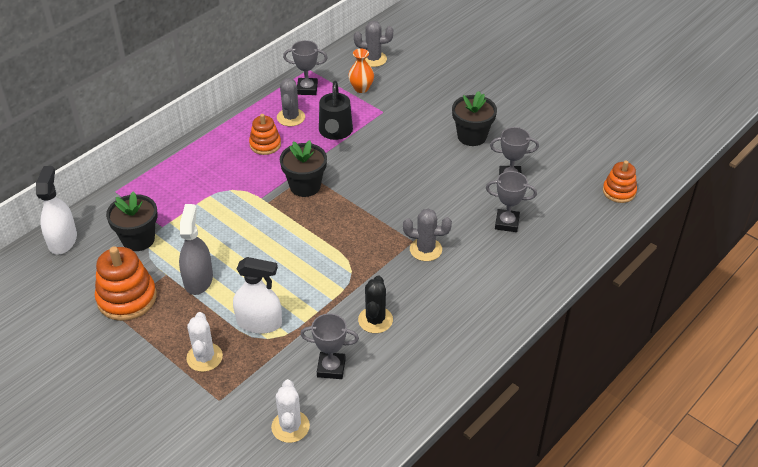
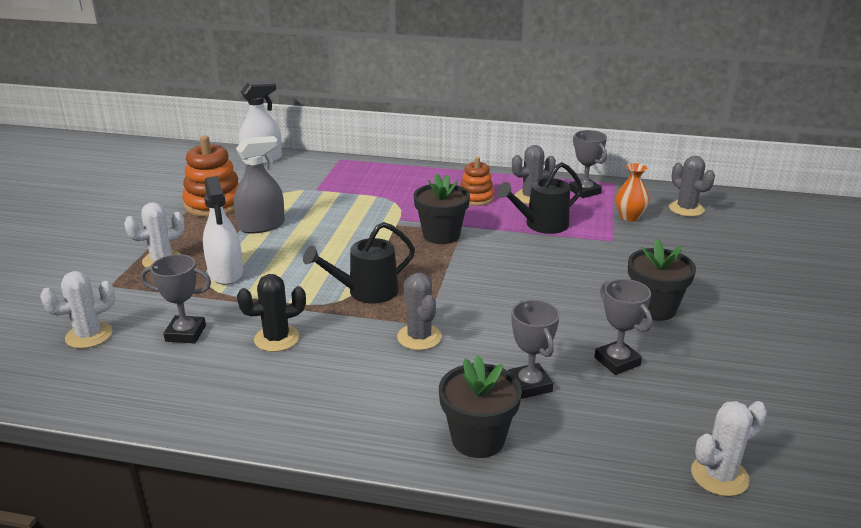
camera: 60 degrees right, 15 degrees down
black flower pot [106,191,158,251] -> black flower pot moved to [439,356,522,458]
grey trophy [300,313,359,379] -> grey trophy turned 60 degrees counterclockwise [141,254,211,343]
orange stacking toy [603,161,637,203] -> white cactus [691,401,767,496]
none -> black watering can [303,222,415,304]

